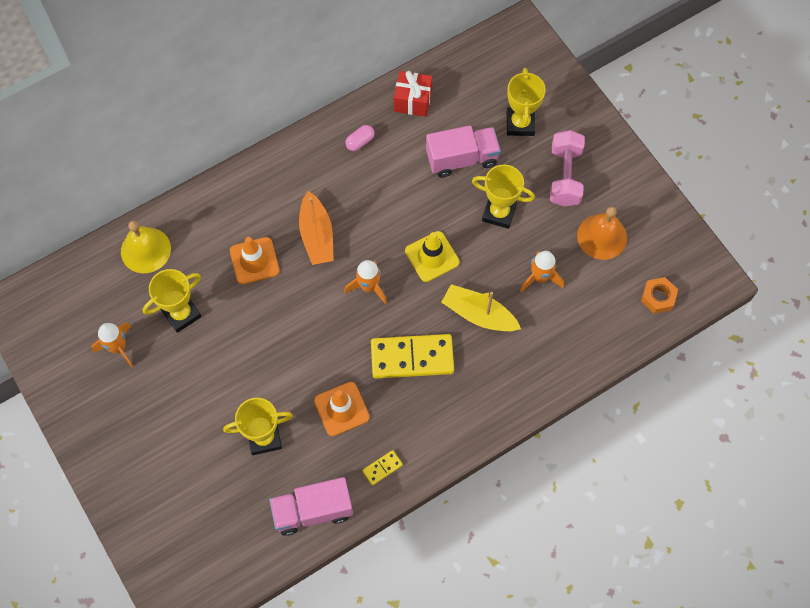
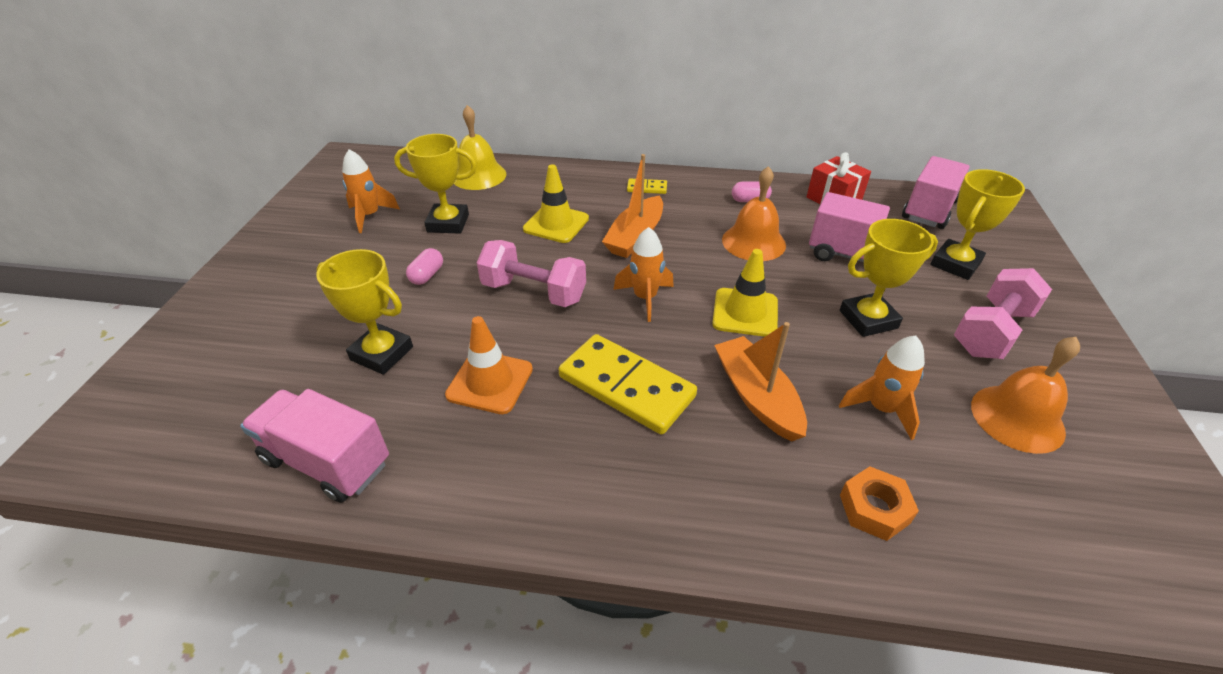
camera: 40 degrees right, 25 degrees down
orange traffic cone [230,237,280,285] -> yellow traffic cone [523,164,589,243]
yellow domino [362,450,403,486] -> yellow domino moved to [627,179,667,194]
yellow boat [441,284,521,331] -> orange boat [714,322,807,442]
yellow trophy [472,165,535,229] -> yellow trophy turned 75 degrees counterclockwise [840,219,938,337]
orange nut [641,277,678,314] -> orange nut moved to [840,466,919,541]
none -> pink capsule [406,248,443,285]
none -> pink dumbbell [477,240,586,307]
none -> orange bell [722,166,786,261]
none -> pink truck [902,156,970,229]

